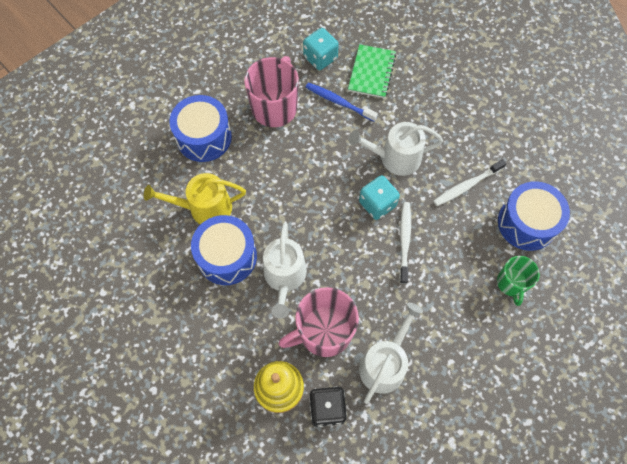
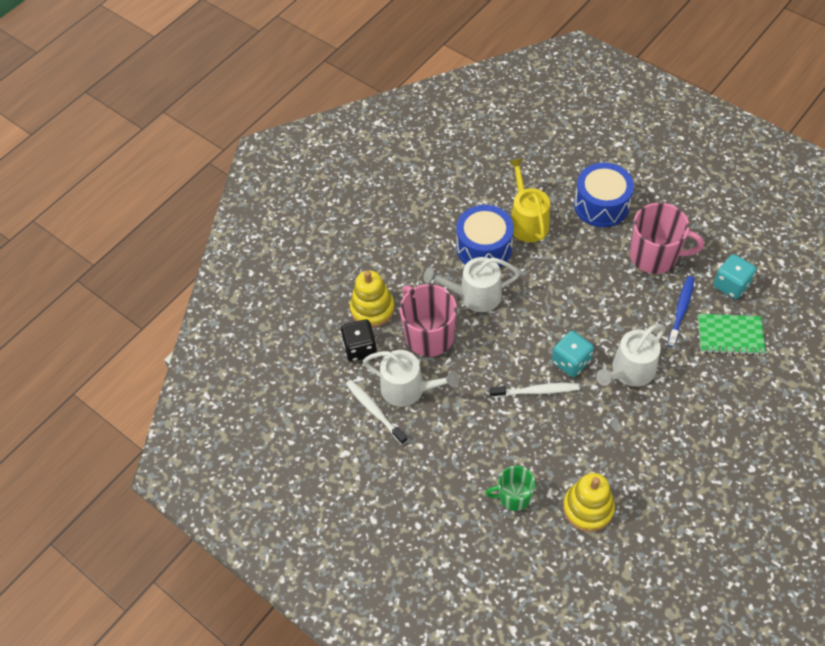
camera: 85 degrees right, 10 degrees down
white watering can [349,122,443,176] -> white watering can turned 120 degrees counterclockwise [596,324,666,387]
white toothbrush [433,159,507,206] -> white toothbrush moved to [346,380,407,445]
blue drum [498,181,570,251] -> yellow stacking toy [563,473,615,532]

